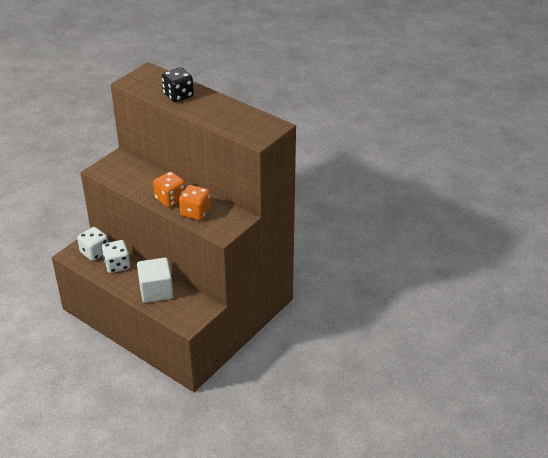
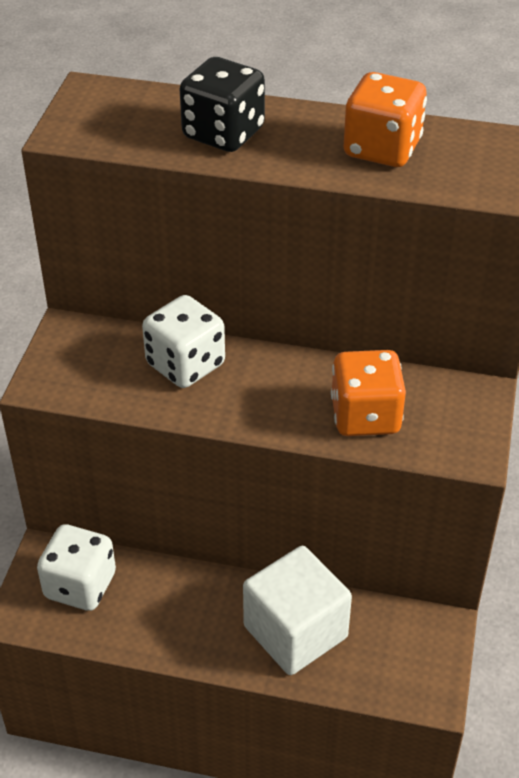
camera: 25 degrees left, 5 degrees up
white dice [101,240,130,273] -> white dice moved to [142,295,225,388]
orange dice [153,172,186,207] -> orange dice moved to [343,72,427,167]

